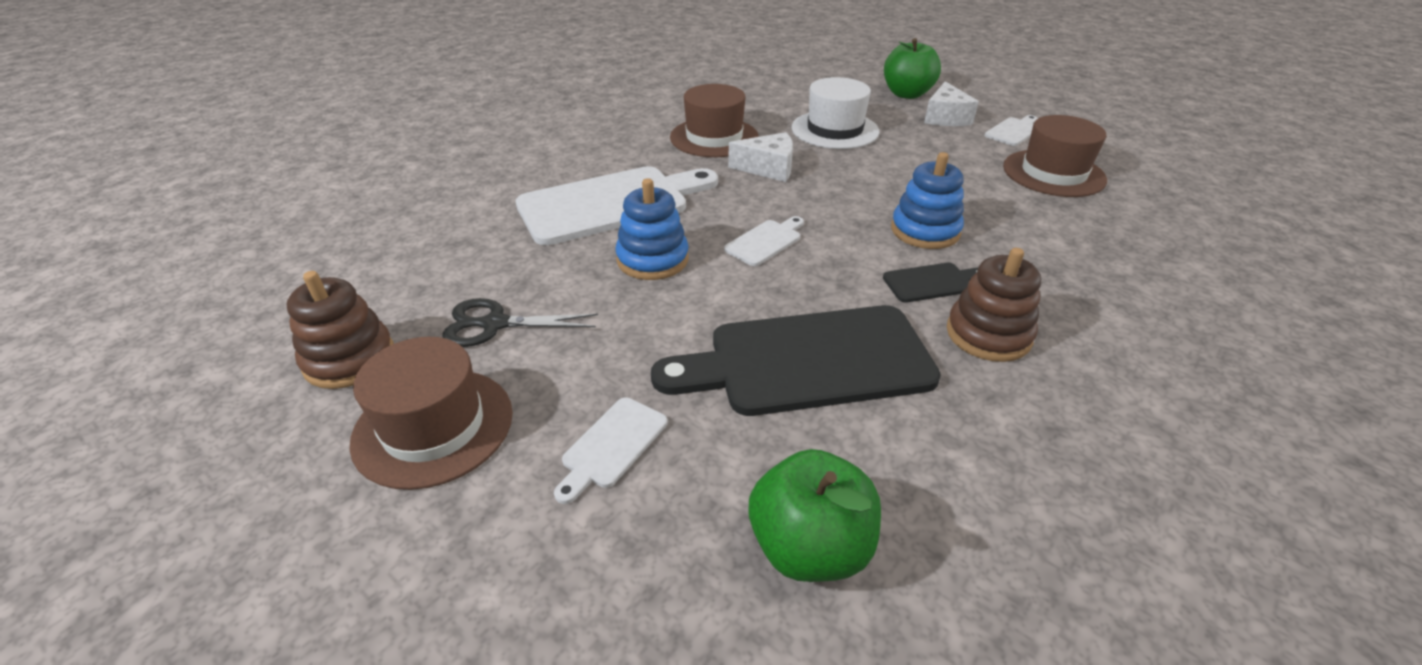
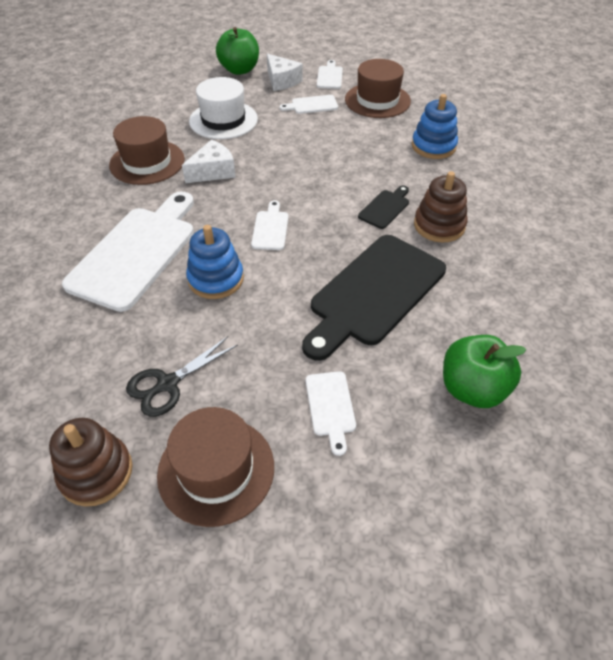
camera: 40 degrees left, 10 degrees up
blue stacking toy [891,152,964,249] -> blue stacking toy moved to [412,94,458,159]
none -> white cutting board [280,95,338,114]

